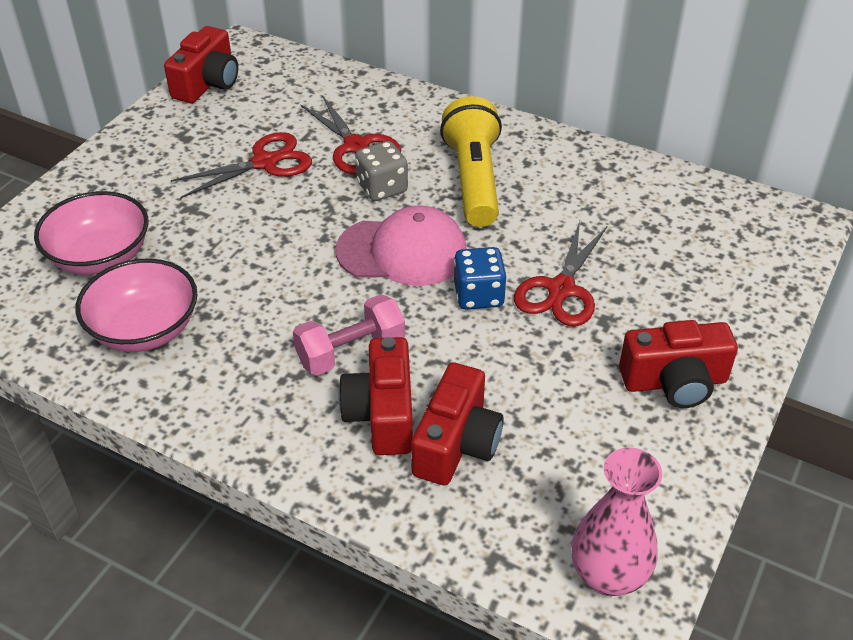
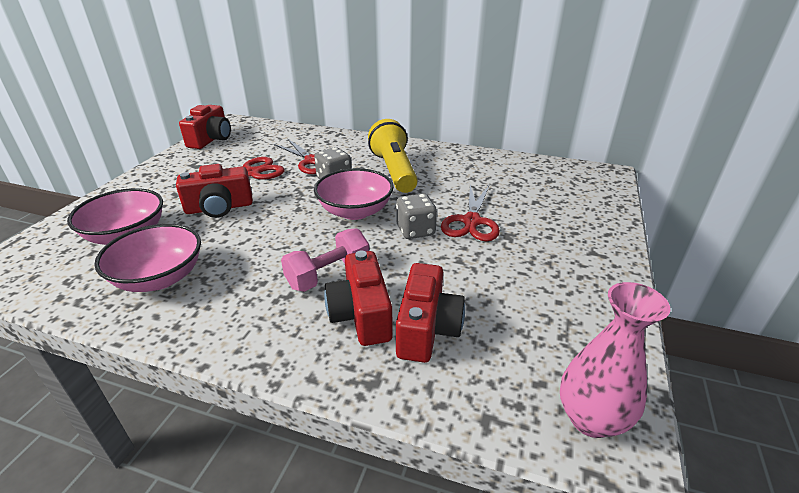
camera: 10 degrees left, 10 degrees down
pink cap [335,205,467,286] -> pink bowl [314,168,394,220]
blue dice [454,247,507,310] -> grey dice [396,193,437,239]
red camera [619,320,738,408] -> red camera moved to [176,164,253,218]

